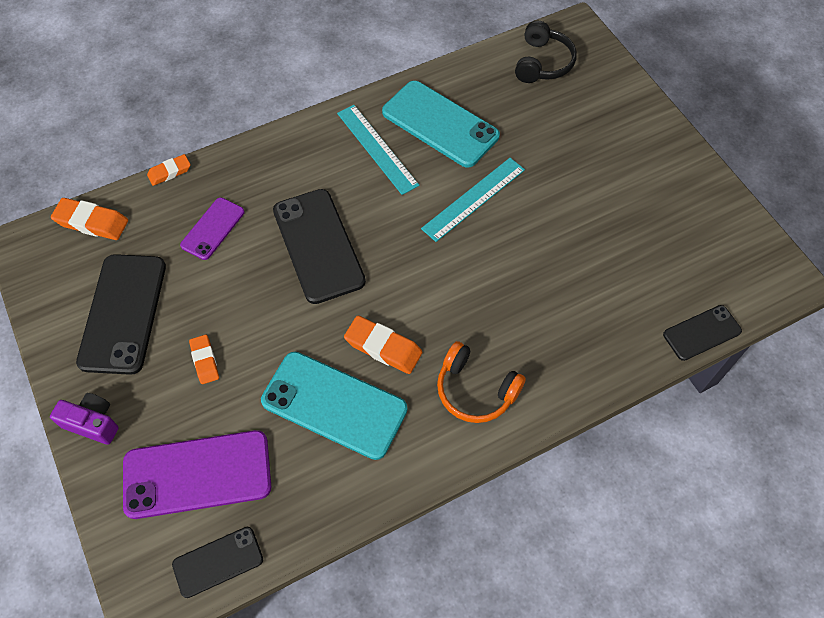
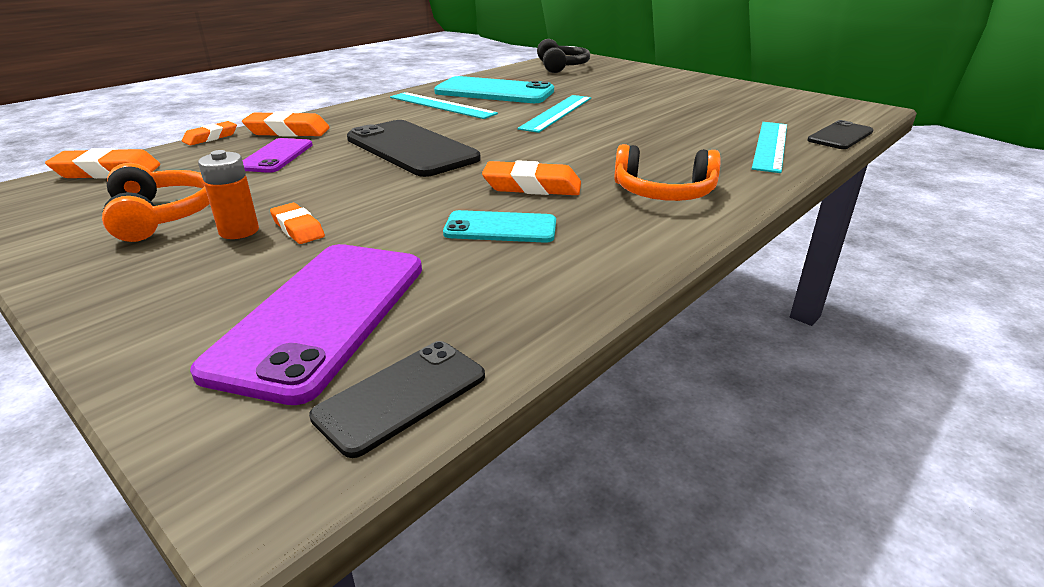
camera: 20 degrees left, 30 degrees down
purple camera [50,393,119,445] -> none
black phone [76,254,166,375] -> orange headphones [102,163,210,242]
purple phone [123,430,271,519] -> purple phone turned 45 degrees counterclockwise [190,244,422,405]
turquoise phone [261,352,407,460] -> turquoise phone [443,210,556,243], size x0.56
none -> orange battery [198,150,259,239]
none -> orange eraser [242,111,330,137]
none -> turquoise ruler [752,122,787,173]

